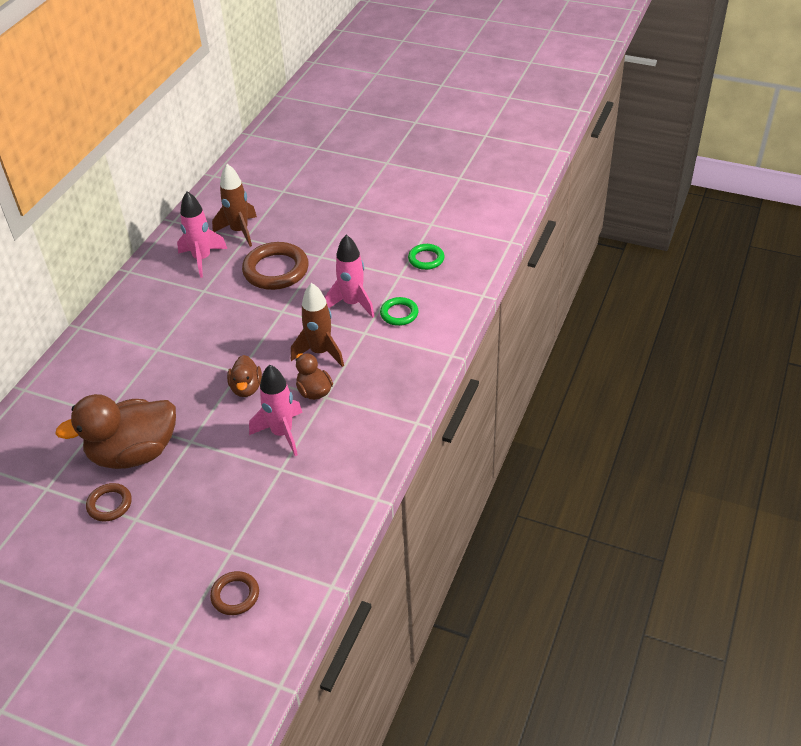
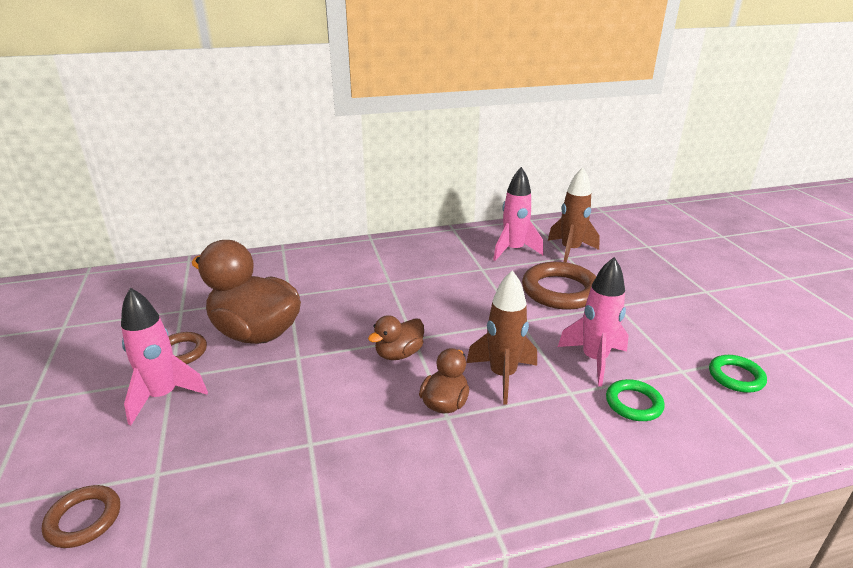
camera: 50 degrees right, 15 degrees down
pink rocket [249,364,303,456] -> pink rocket moved to [121,288,208,425]

